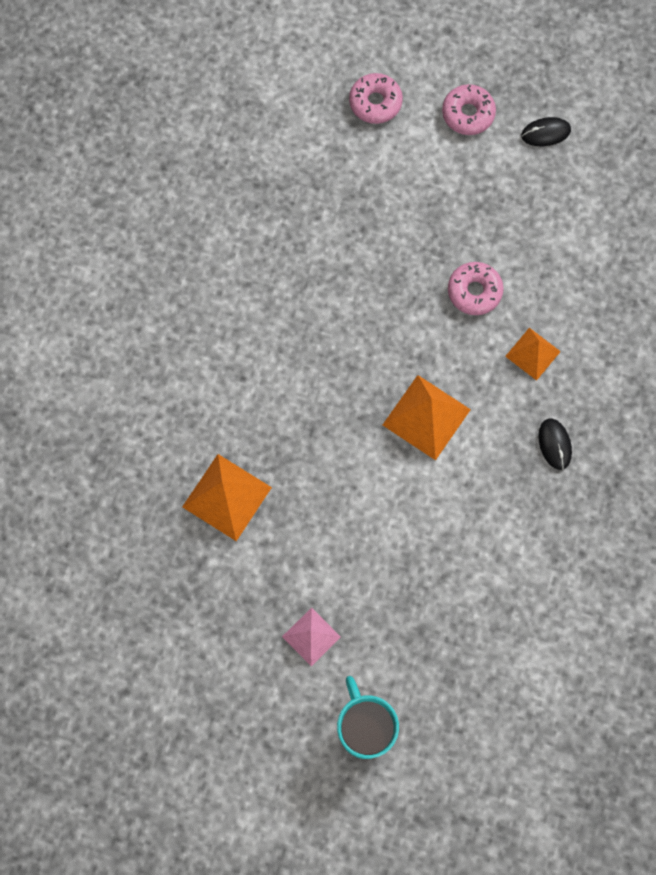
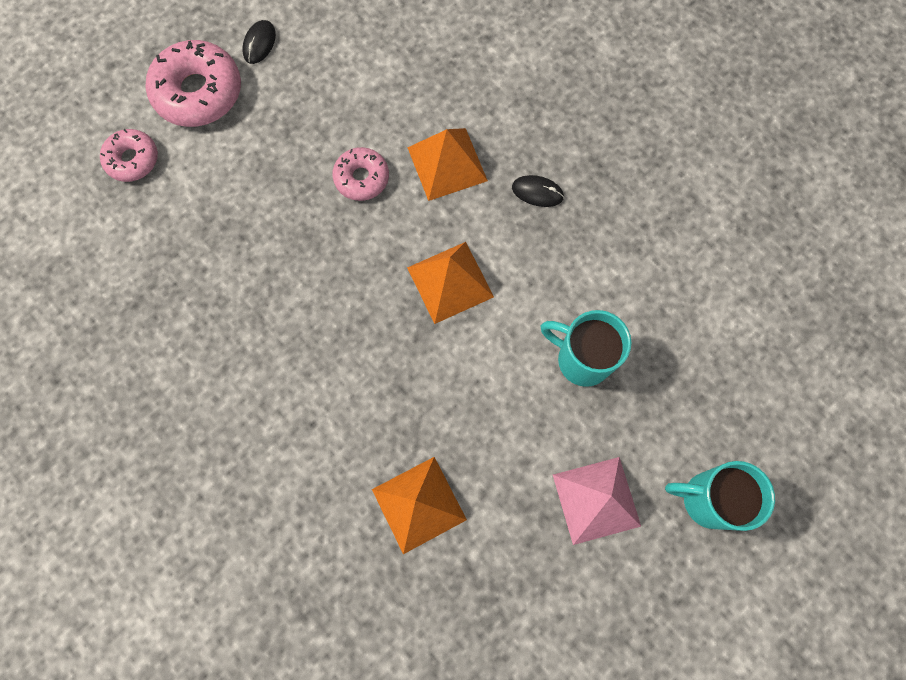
camera: 60 degrees left, 0 degrees up
pink pyramid [282,608,341,666] -> pink pyramid [553,457,641,545], size x1.59
pink donut [442,84,496,135] -> pink donut [146,40,241,127], size x1.69
orange pyramid [505,328,561,381] -> orange pyramid [407,128,488,201], size x1.59
none -> turquoise mug [540,310,632,387]

